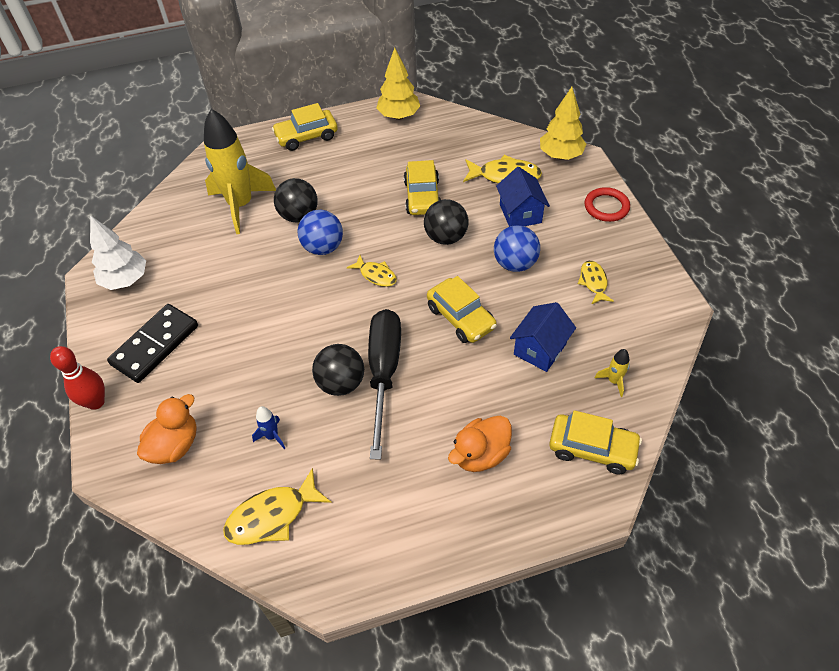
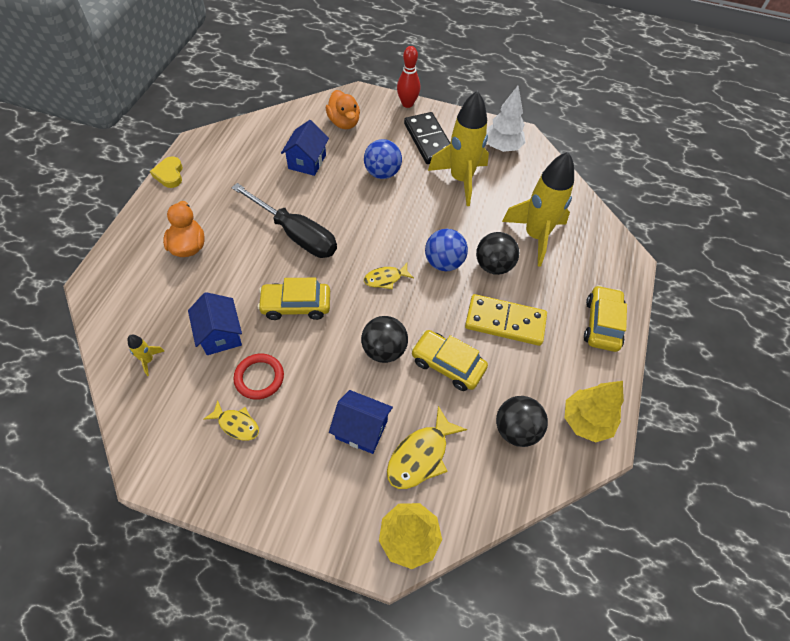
camera: 120 degrees right, 5 degrees up
yellow fish [223,468,332,545] -> none
blue rocket [252,406,285,449] -> blue house [281,120,329,176]
black ball [312,344,364,396] -> black ball moved to [496,396,548,447]
blue ball [494,225,540,272] -> blue ball moved to [364,139,402,179]
yellow car [549,410,642,474] -> none
red ring [585,187,630,222] -> red ring moved to [234,354,284,400]
none -> yellow heart [150,157,183,188]
none -> yellow rocket [428,91,489,206]
none -> yellow domino [465,294,547,346]

